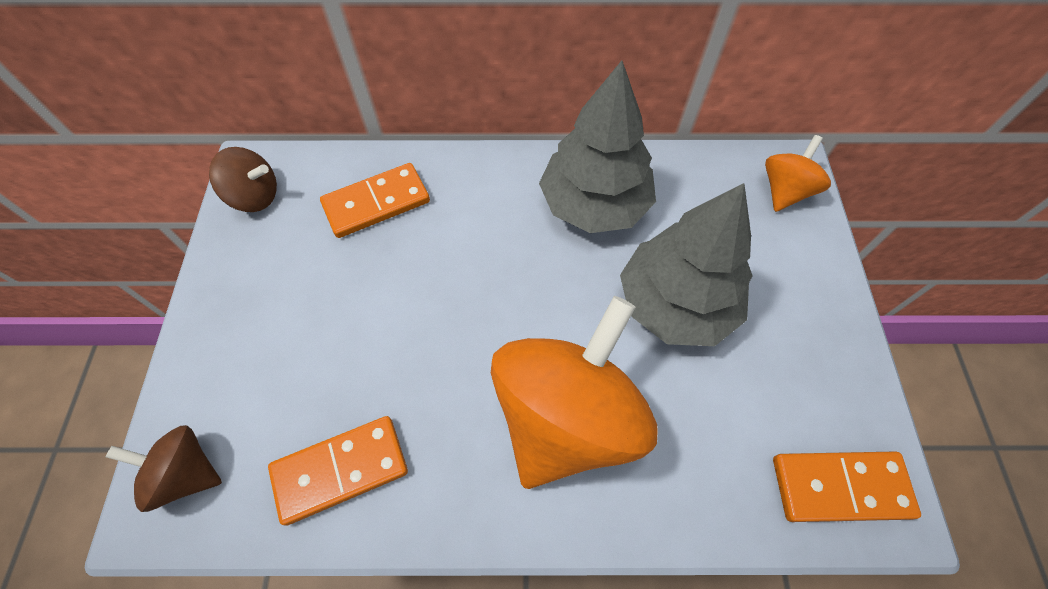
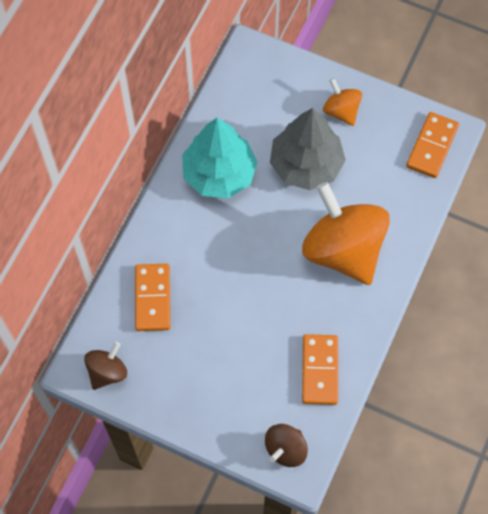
camera: 65 degrees left, 5 degrees up
grey tree [539,60,656,233] -> turquoise tree [182,118,258,198]
orange spinning top [765,135,831,212] -> orange spinning top moved to [323,78,362,126]

